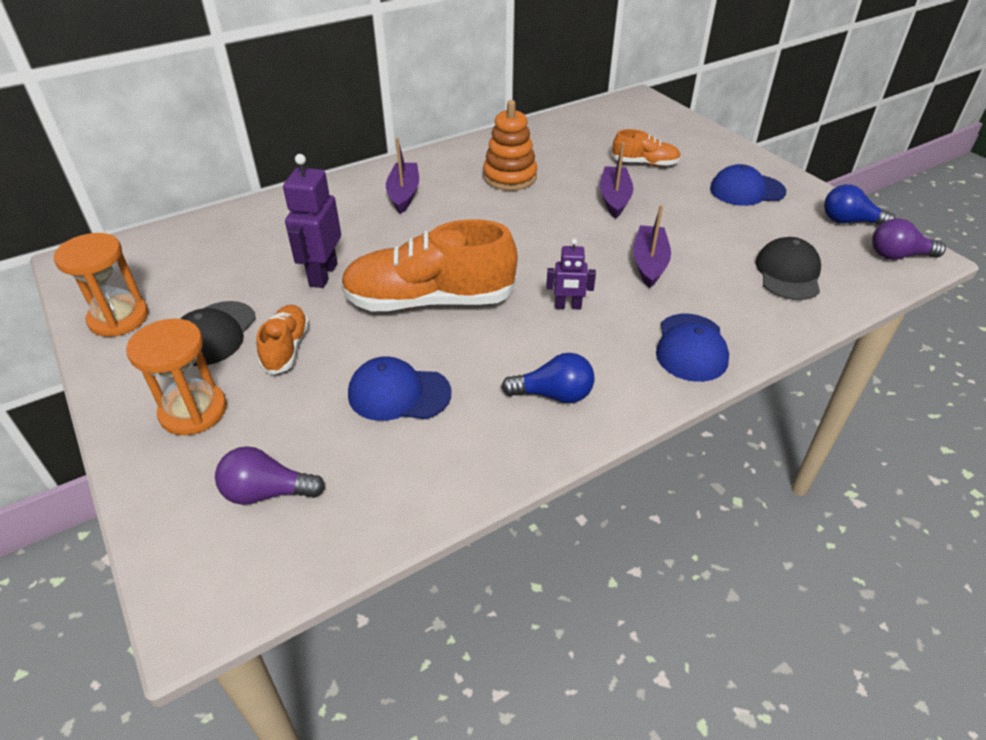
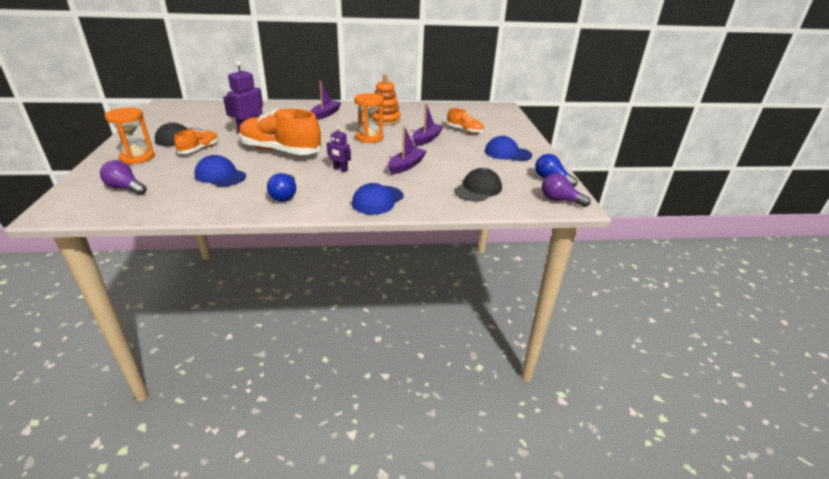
camera: 25 degrees right, 10 degrees down
orange hourglass [54,233,148,337] -> orange hourglass moved to [354,93,384,143]
blue light bulb [501,353,594,403] -> blue light bulb turned 60 degrees clockwise [267,173,296,202]

